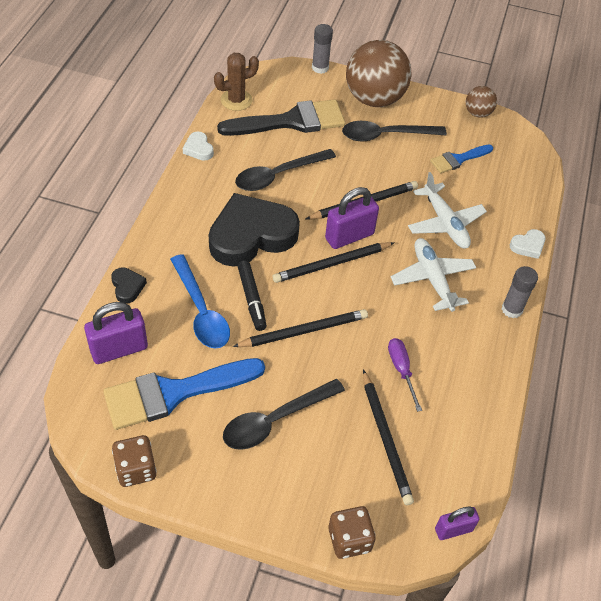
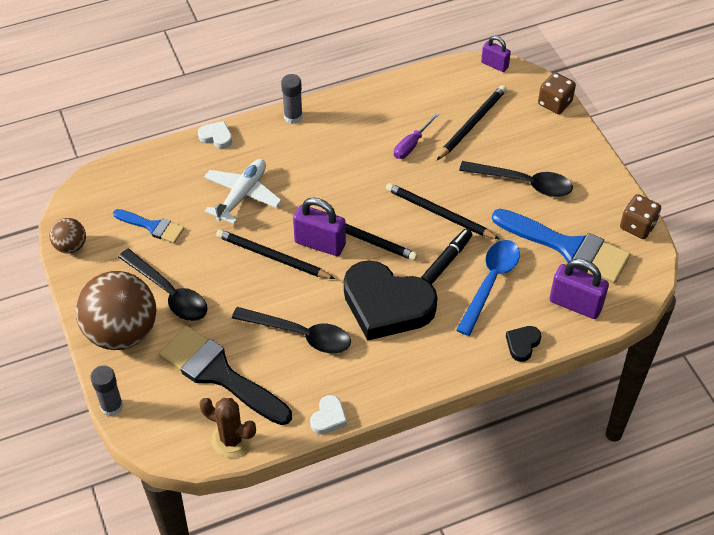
camera: 125 degrees left, 0 degrees up
white plane [391,238,476,312] -> none

